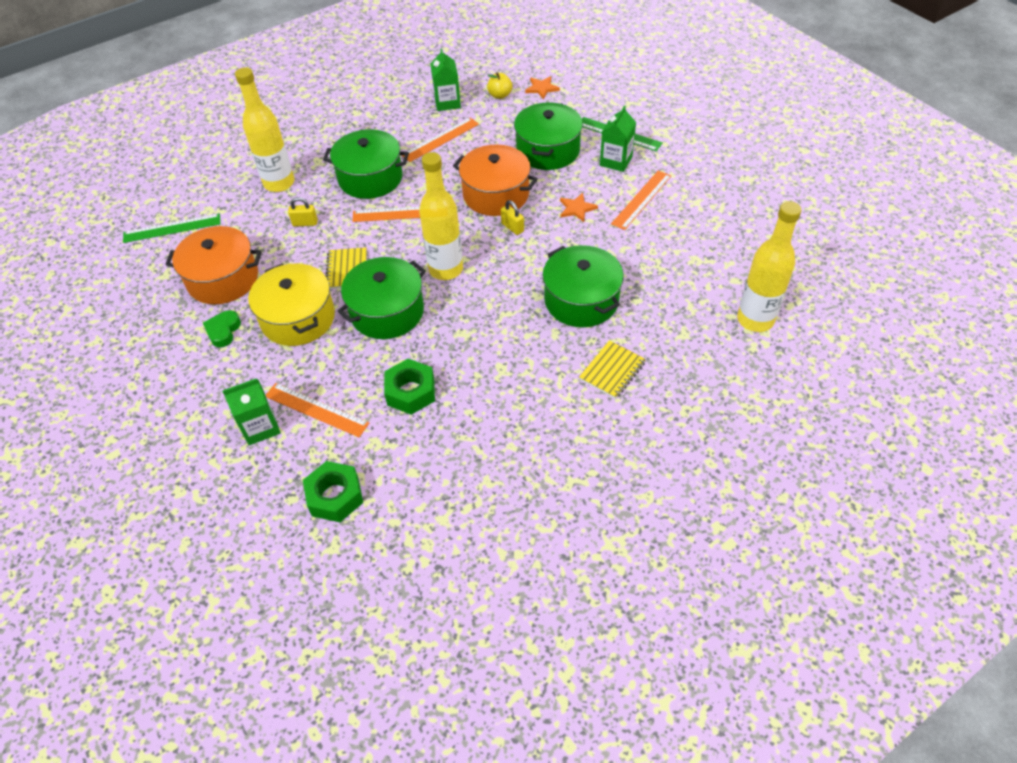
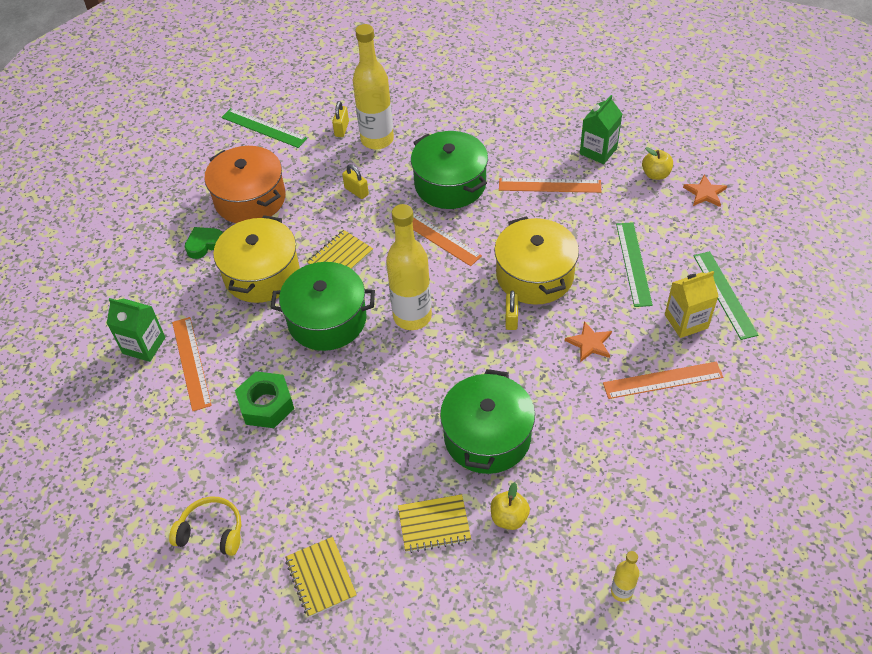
camera: 45 degrees right, 0 degrees up
green nut [303,461,363,522] -> none
orange pot [453,145,538,216] -> yellow pot [494,216,579,305]
green pot [514,102,583,170] -> green ruler [616,222,653,307]
green carton [600,105,636,172] -> yellow carton [665,271,719,338]
yellow bottle [737,201,802,332] -> yellow bottle [611,551,639,602], size x0.47
none -> yellow headphones [169,496,241,556]
none -> yellow notebook [285,537,357,617]
none -> yellow padlock [332,101,349,137]
none -> yellow apple [491,482,530,530]

